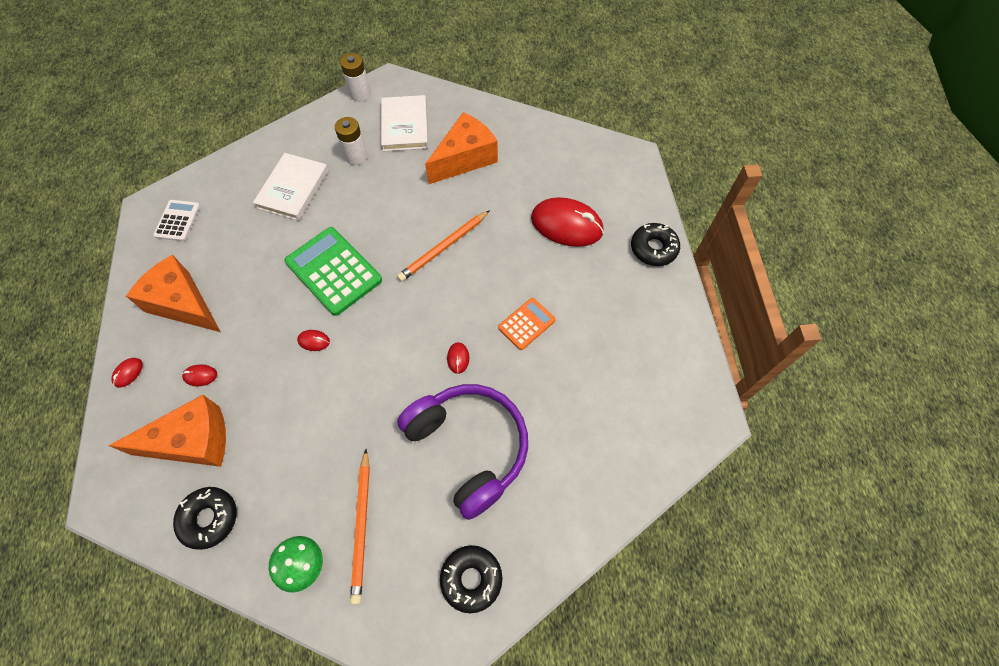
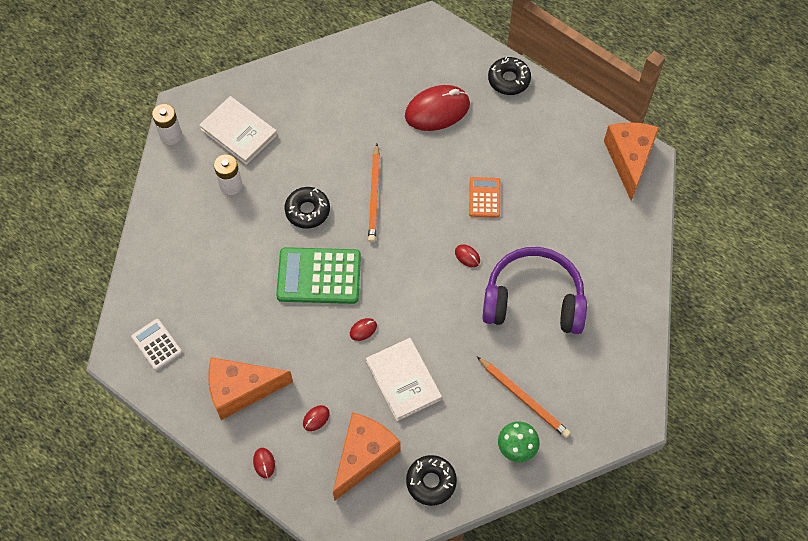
camera: 45 degrees left, 0 degrees up
white book [253,153,329,221] -> white book moved to [366,338,442,421]
orange cheese [425,112,498,184] -> orange cheese moved to [604,122,659,201]
black donut [440,545,503,613] -> black donut moved to [284,187,330,229]

